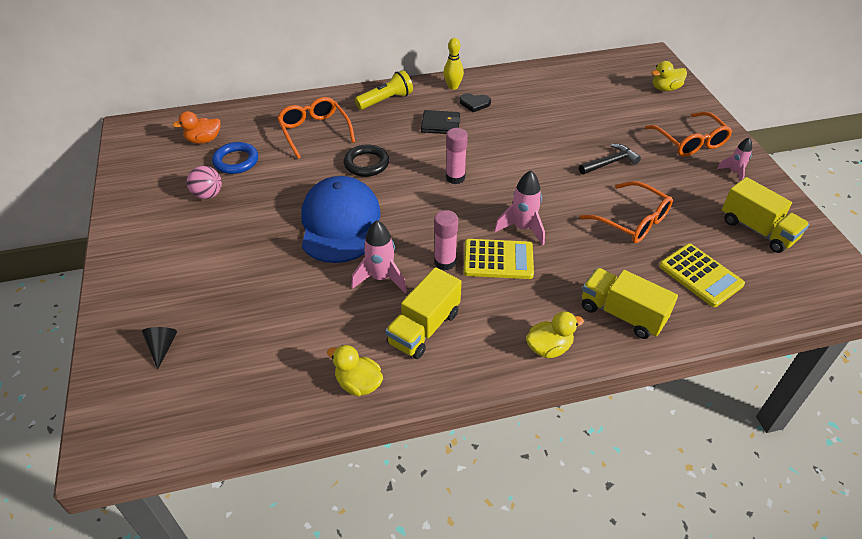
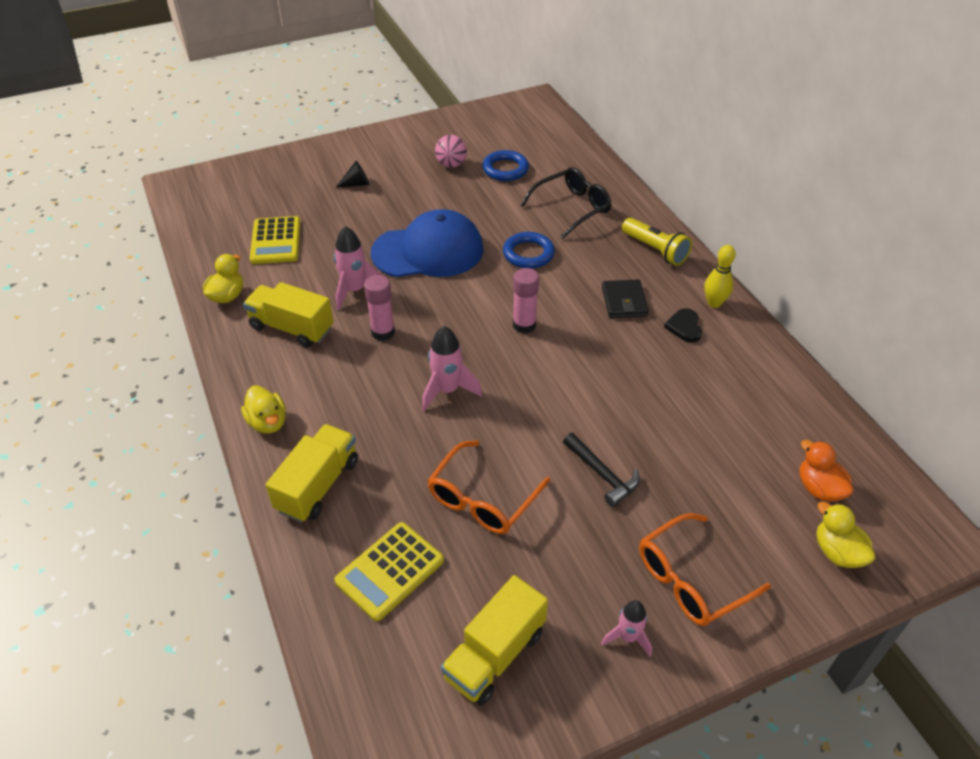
camera: 80 degrees right, 0 degrees up
black cone [142,327,177,370] -> black cone moved to [335,161,369,188]
orange duck [172,111,221,144] -> orange duck moved to [800,440,853,502]
orange glasses [277,97,355,159] -> black glasses [520,167,612,239]
black ring [344,144,389,177] -> blue ring [503,232,555,269]
yellow calculator [464,239,534,279] -> yellow calculator moved to [250,216,301,264]

